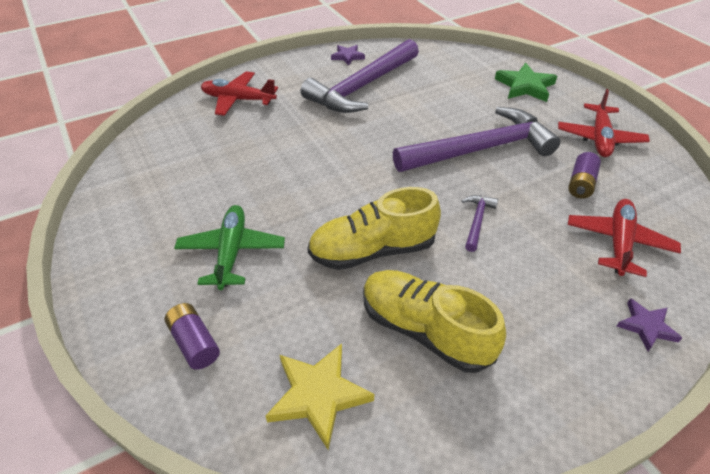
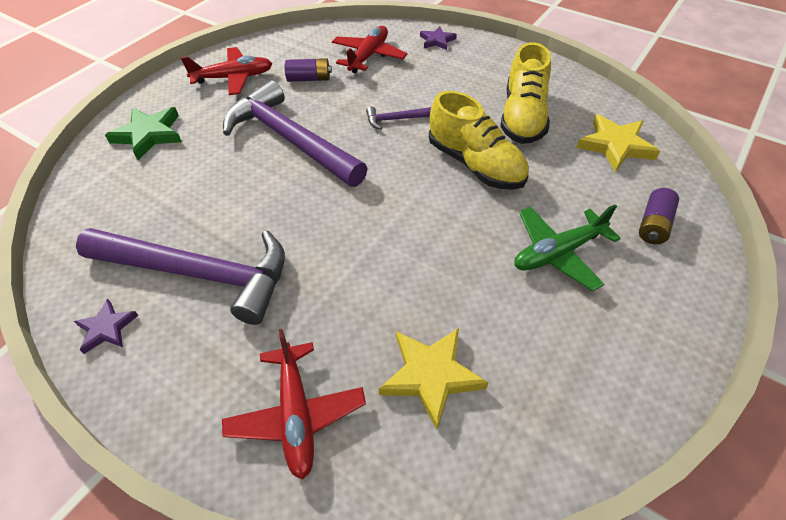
camera: 115 degrees left, 5 degrees up
red plane [568,199,681,277] -> red plane turned 120 degrees clockwise [332,26,407,73]
none -> yellow star [379,328,488,430]

